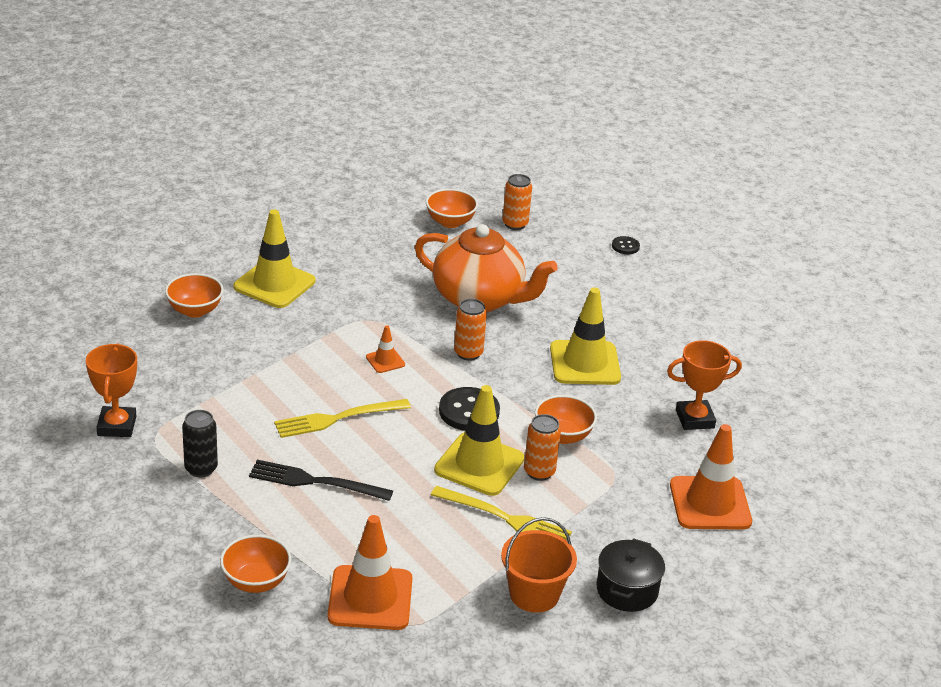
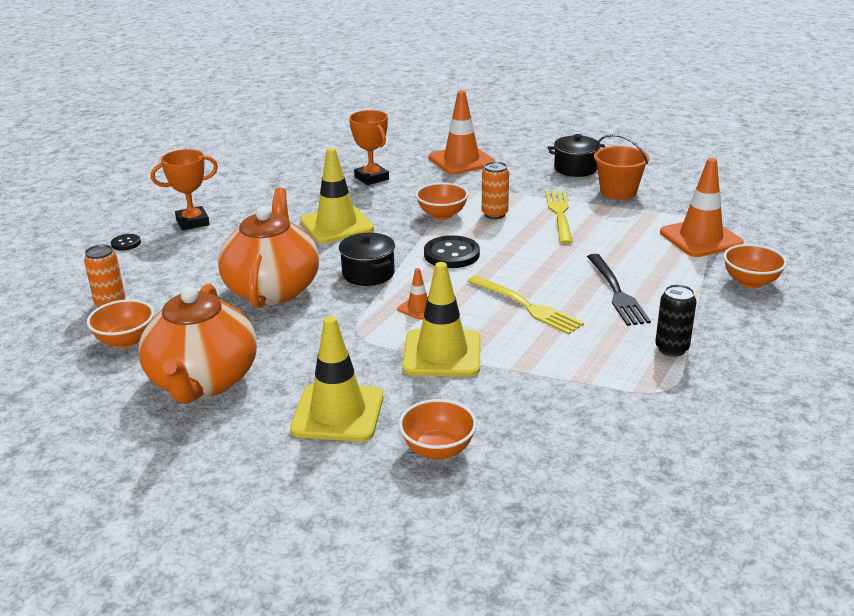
camera: 110 degrees left, 5 degrees down
orange trophy [86,343,137,437] -> orange trophy moved to [151,149,218,231]
yellow traffic cone [434,385,524,496] -> yellow traffic cone moved to [402,262,481,376]
orange can [454,299,487,361] -> black pot [339,233,395,286]
none -> orange teapot [138,284,257,403]

